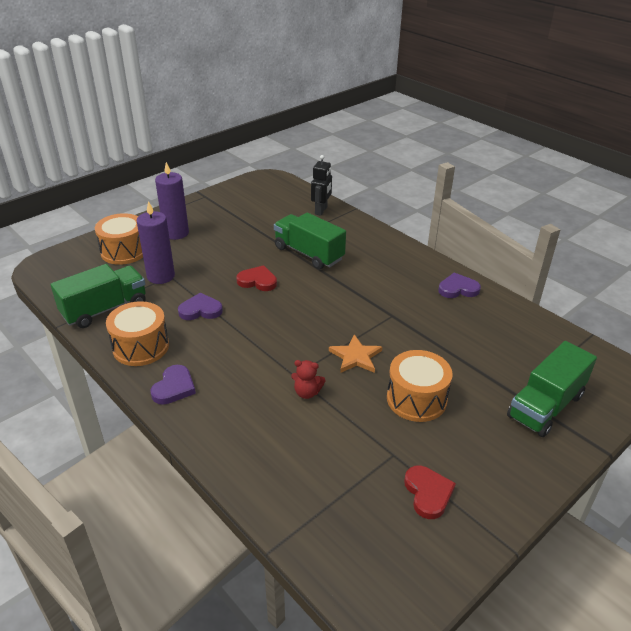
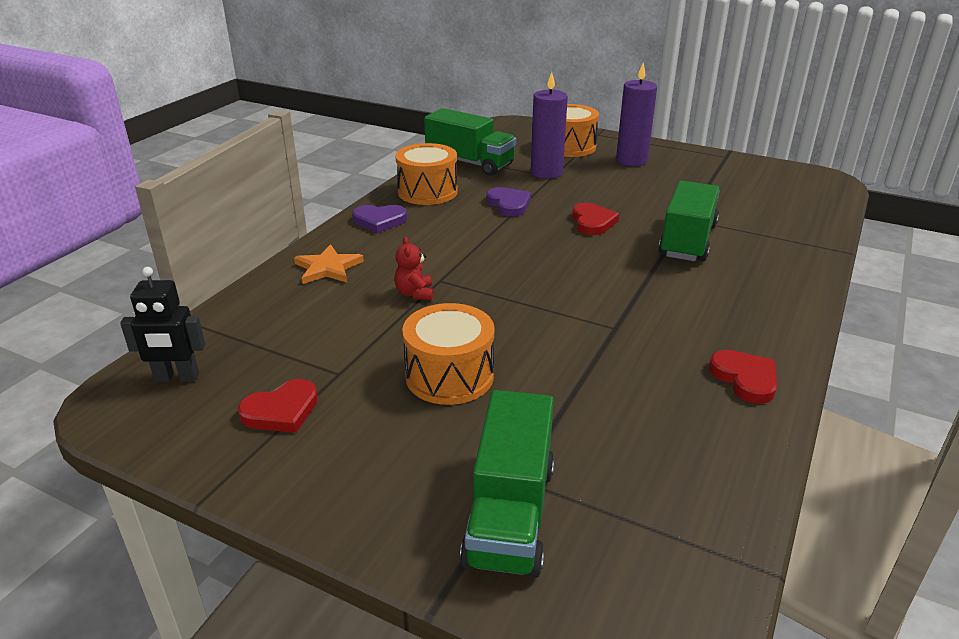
camera: 70 degrees right, 5 degrees down
black robot [311,155,332,216] -> black robot moved to [120,267,205,382]
orange star [329,334,382,373] -> orange star moved to [294,244,364,284]
purple heart [438,273,481,298] -> red heart [709,350,777,404]
green truck [507,341,597,437] -> green truck turned 105 degrees counterclockwise [460,390,554,578]

